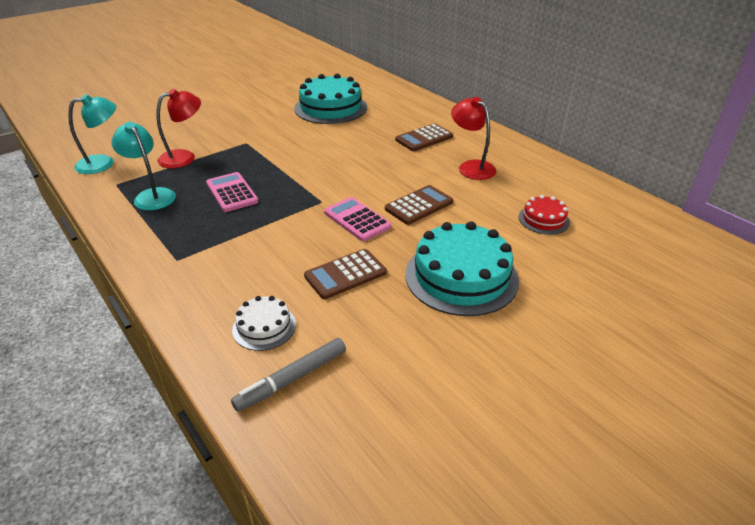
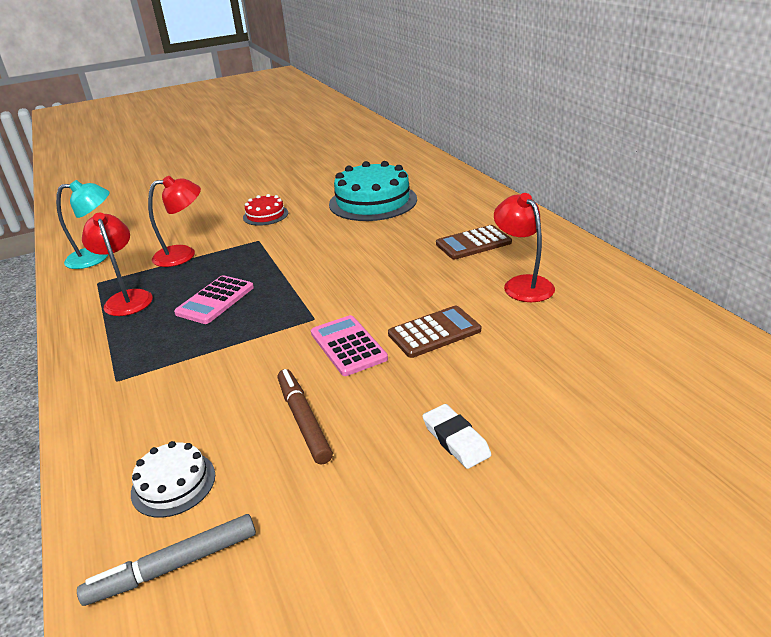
camera: 15 degrees right, 5 degrees down
turquoise lamp [111,122,176,210] -> red lamp [82,213,153,316]
pink calculator [206,172,259,212] -> pink calculator turned 135 degrees counterclockwise [174,275,254,324]
brown calculator [304,249,387,299] -> brown marker [278,369,333,465]
turquoise cake [405,221,519,316] -> white eraser [422,404,491,469]
red cake [519,195,570,235] -> red cake moved to [243,194,288,226]

